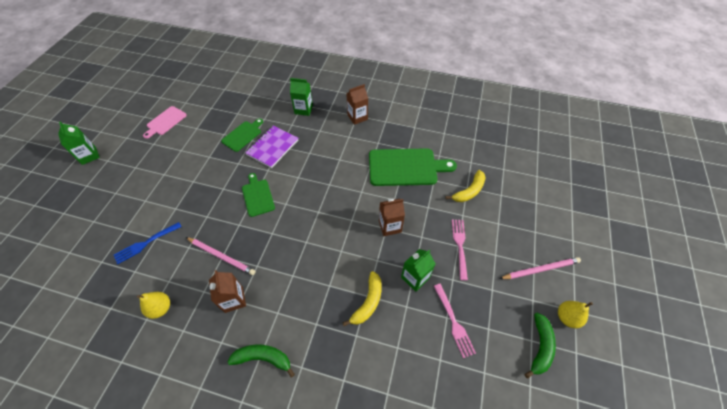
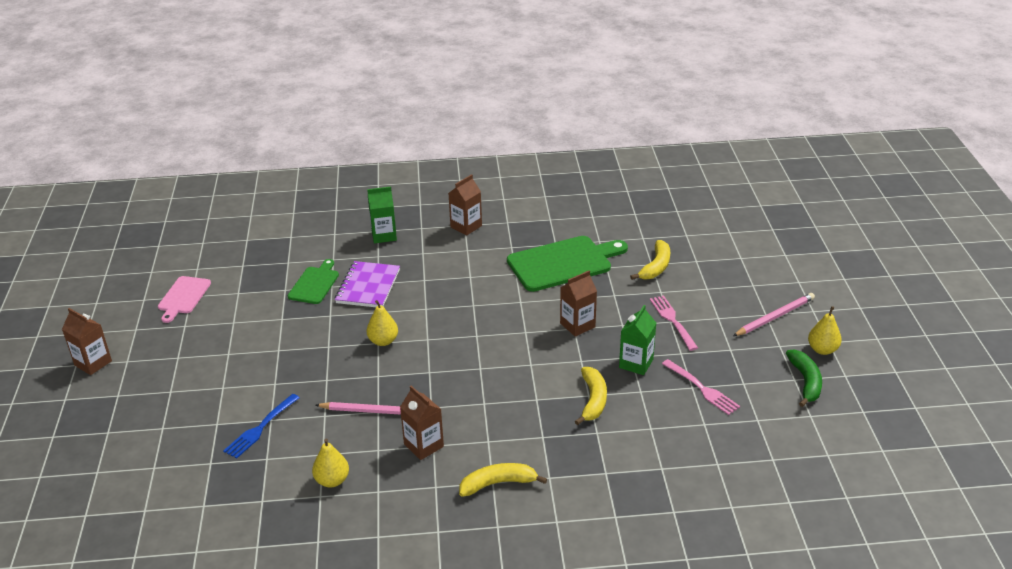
camera: 20 degrees left, 20 degrees down
green carton [58,122,100,165] -> brown carton [62,308,112,375]
green banana [228,345,295,377] -> yellow banana [459,463,547,497]
green cutting board [242,173,275,217] -> yellow pear [366,300,398,346]

